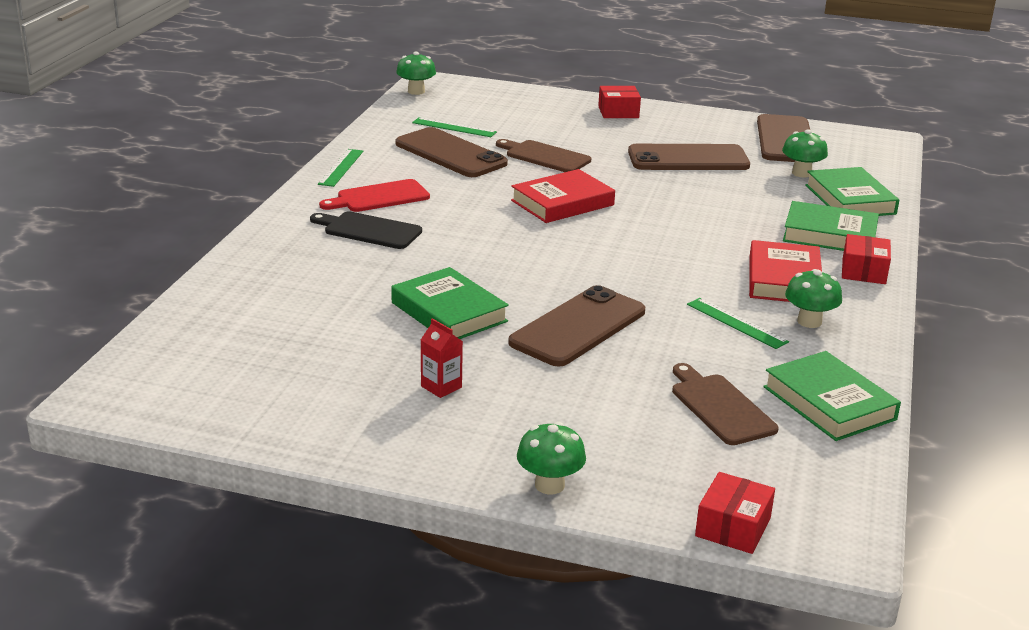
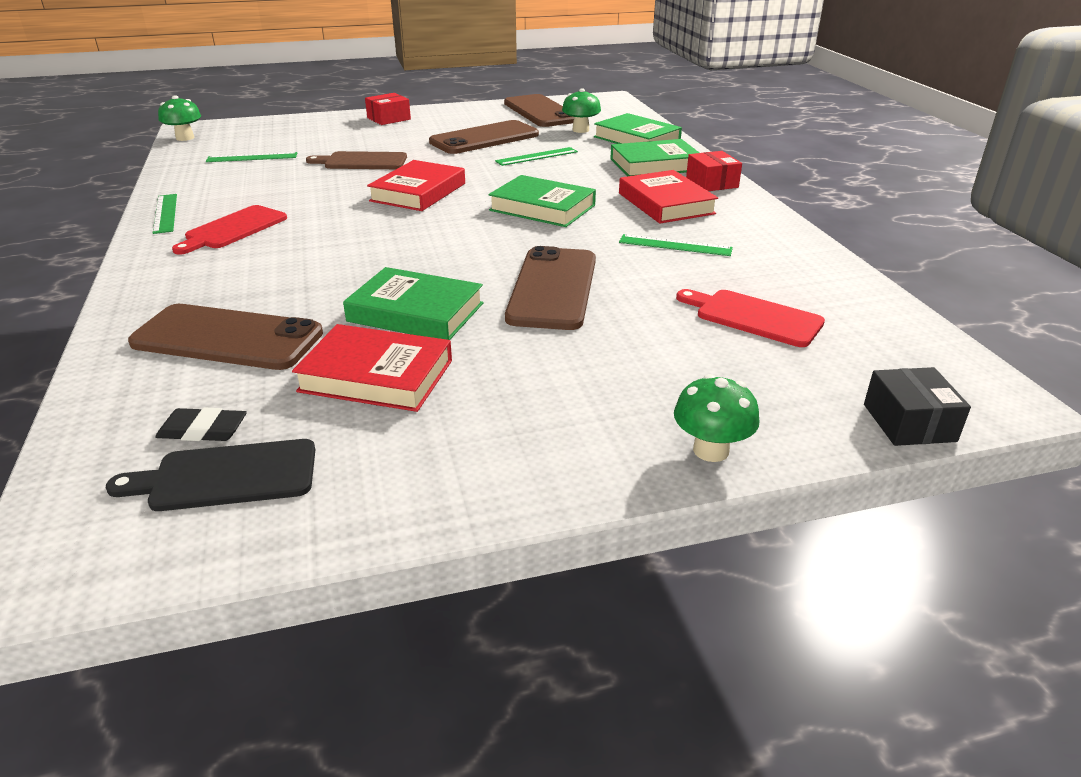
camera: 30 degrees left, 5 degrees up
black cutting board [310,211,422,249] -> black cutting board moved to [106,439,315,511]
brown phone [396,127,508,177] -> brown phone moved to [128,304,323,370]
red carton [421,318,463,398] -> none
brown cutting board [672,363,779,445] -> red cutting board [676,289,825,347]
red box [695,472,775,554] -> black box [864,367,971,446]
green book [763,351,901,441] -> green book moved to [488,175,596,227]
green mushroom [785,269,842,328] -> none
none -> black eraser [155,407,247,441]
none -> red book [292,324,452,412]
none -> green ruler [495,147,578,166]

